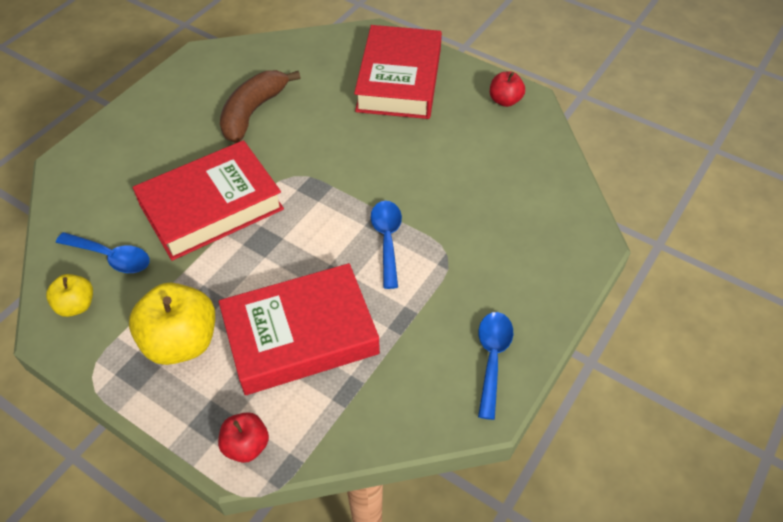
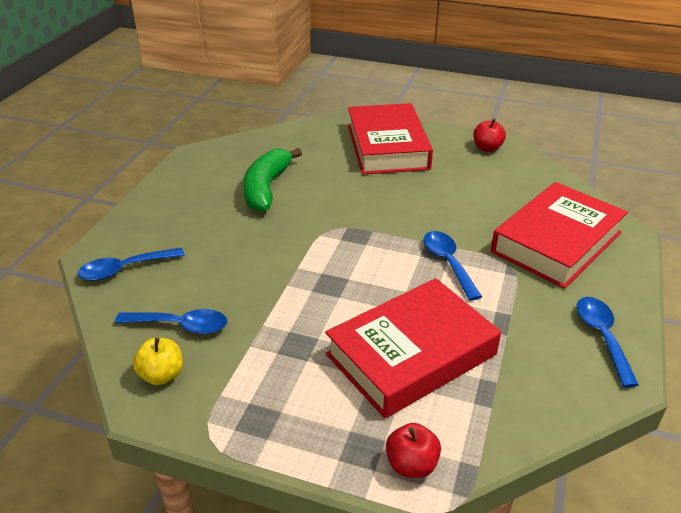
camera: 15 degrees left, 15 degrees down
yellow apple [129,283,215,365] -> none
red book [133,140,284,261] -> red book moved to [491,182,628,289]
brown banana [220,70,301,143] -> green banana [243,148,302,212]
none -> blue spoon [78,247,185,281]

